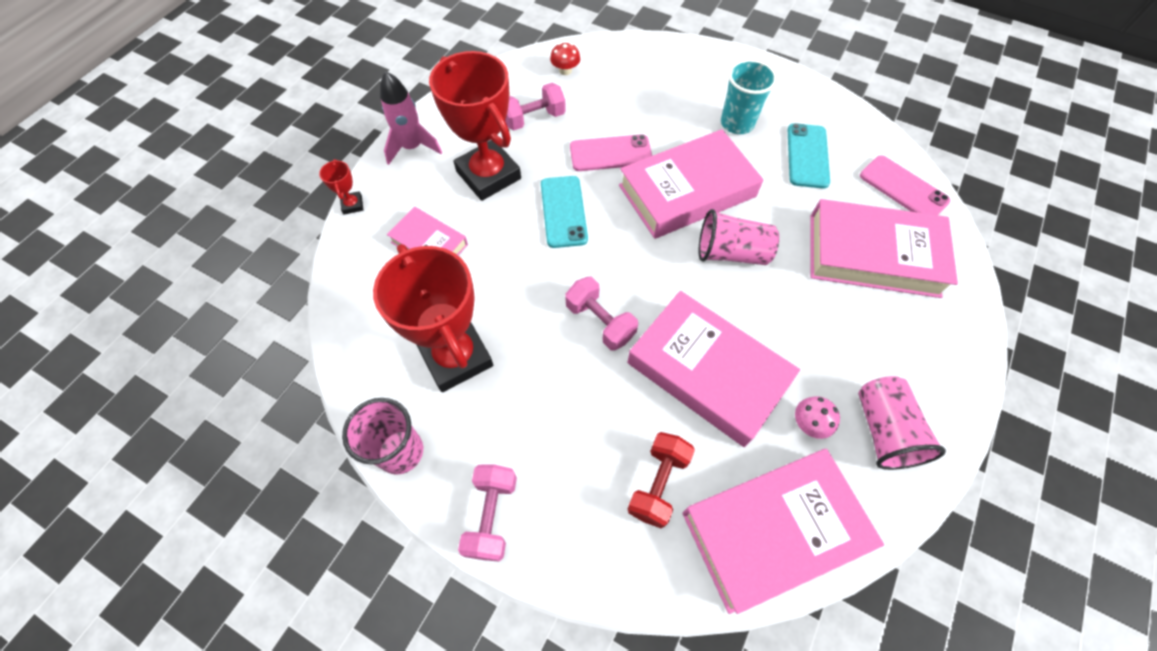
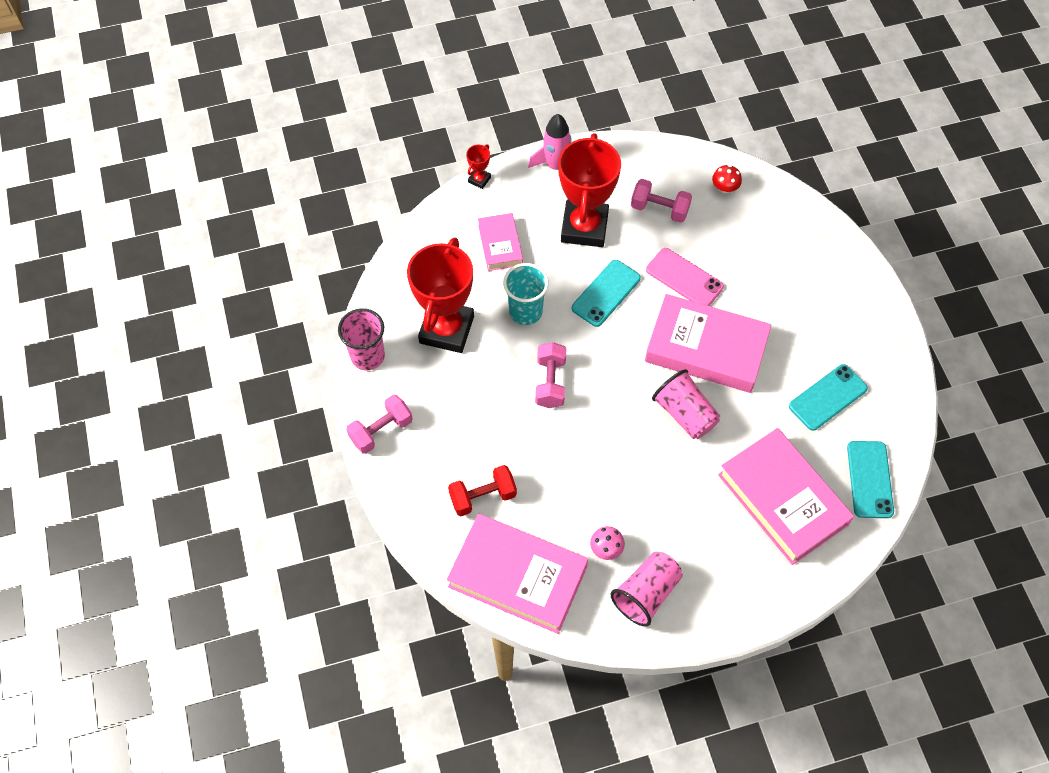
camera: 45 degrees right, 0 degrees up
pink book [627,291,800,447] -> none
turquoise cup [721,59,777,134] -> turquoise cup moved to [503,263,549,325]
pink phone [860,155,950,215] -> turquoise phone [847,441,894,518]

